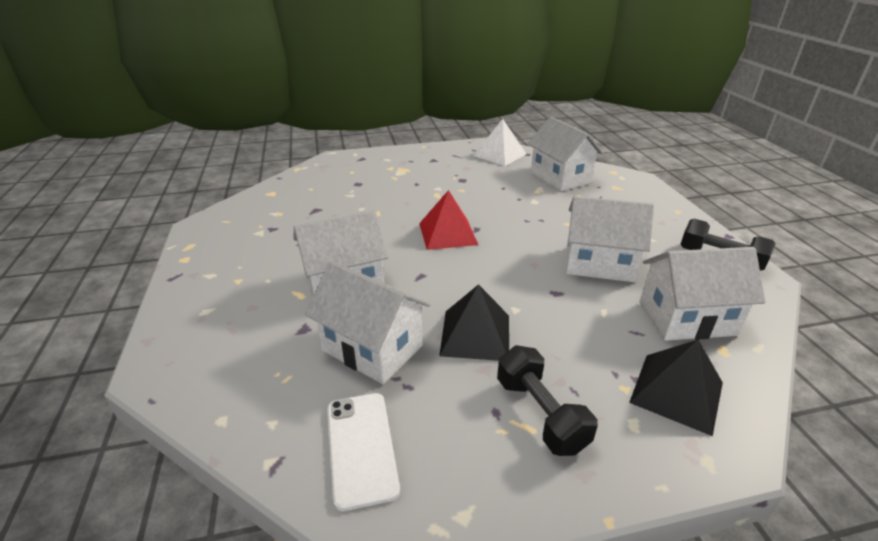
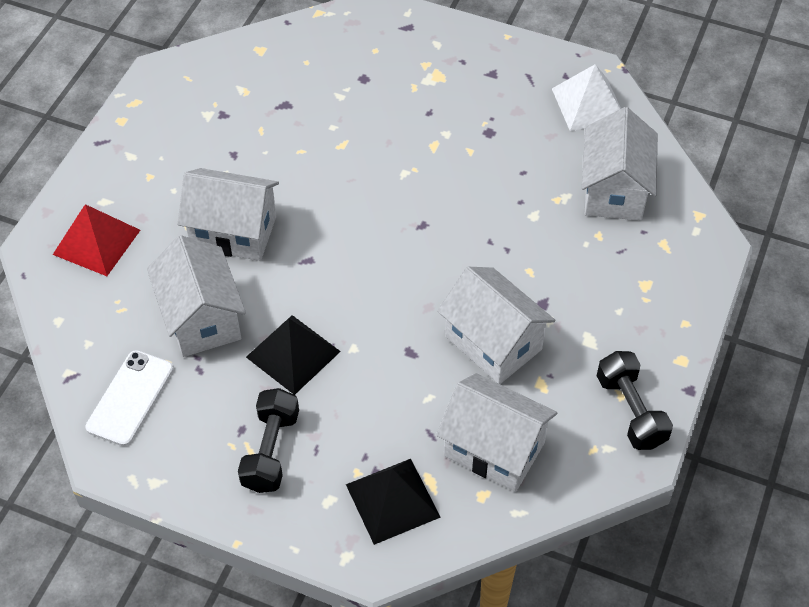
camera: 35 degrees right, 20 degrees up
red pyramid [419,190,478,250] -> red pyramid moved to [53,204,140,276]

